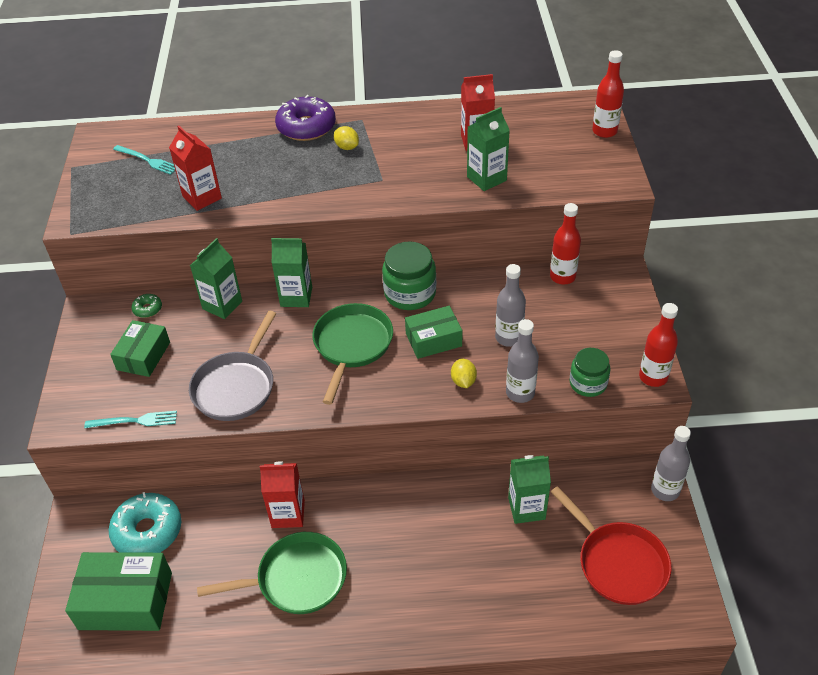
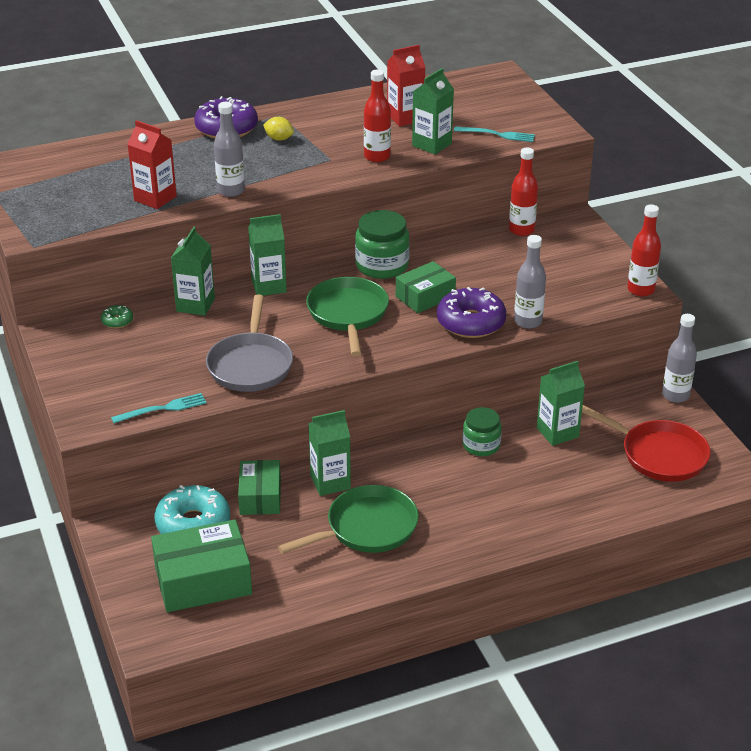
camera: 20 degrees left, 10 degrees down
green box [110,320,170,377] -> green box moved to [238,460,281,515]
turquoise fork [113,145,175,175] -> turquoise fork moved to [454,127,535,142]
red carton [260,462,305,528] -> green carton [309,410,351,496]
yellow lemon [451,358,477,388] -> purple donut [437,287,506,338]
grey bottle [495,264,526,347] -> grey bottle moved to [214,102,245,197]
green jar [570,348,610,397] -> green jar moved to [463,407,502,456]
red bottle [592,50,624,138] -> red bottle moved to [364,69,391,162]

